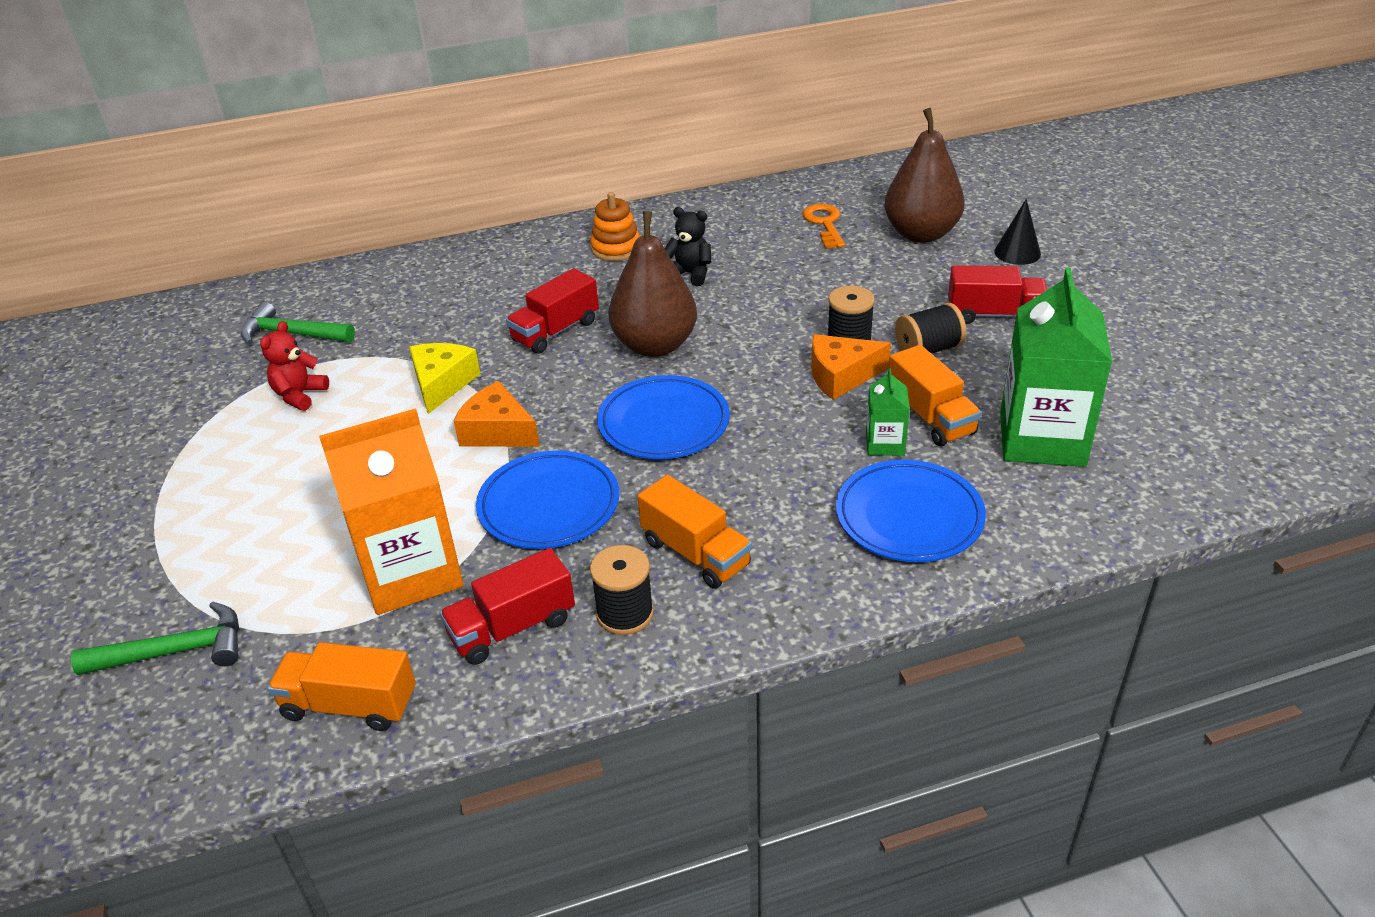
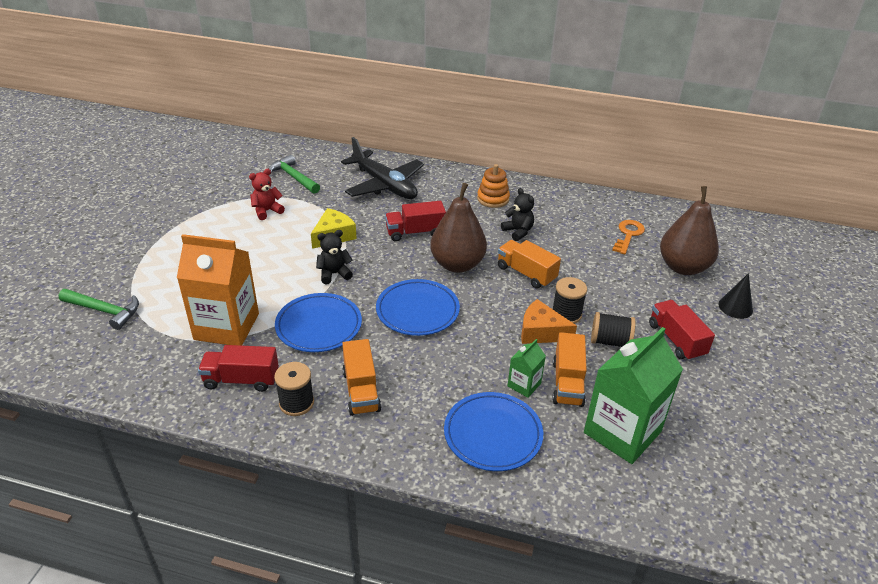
camera: 30 degrees right, 0 degrees up
orange truck [267,642,416,731] -> orange truck moved to [498,240,561,289]
orange cheese [454,381,540,447] -> black teddy bear [316,230,353,284]
red truck [948,265,1048,324] -> red truck turned 150 degrees counterclockwise [649,300,715,361]
none -> black plane [341,137,424,199]

